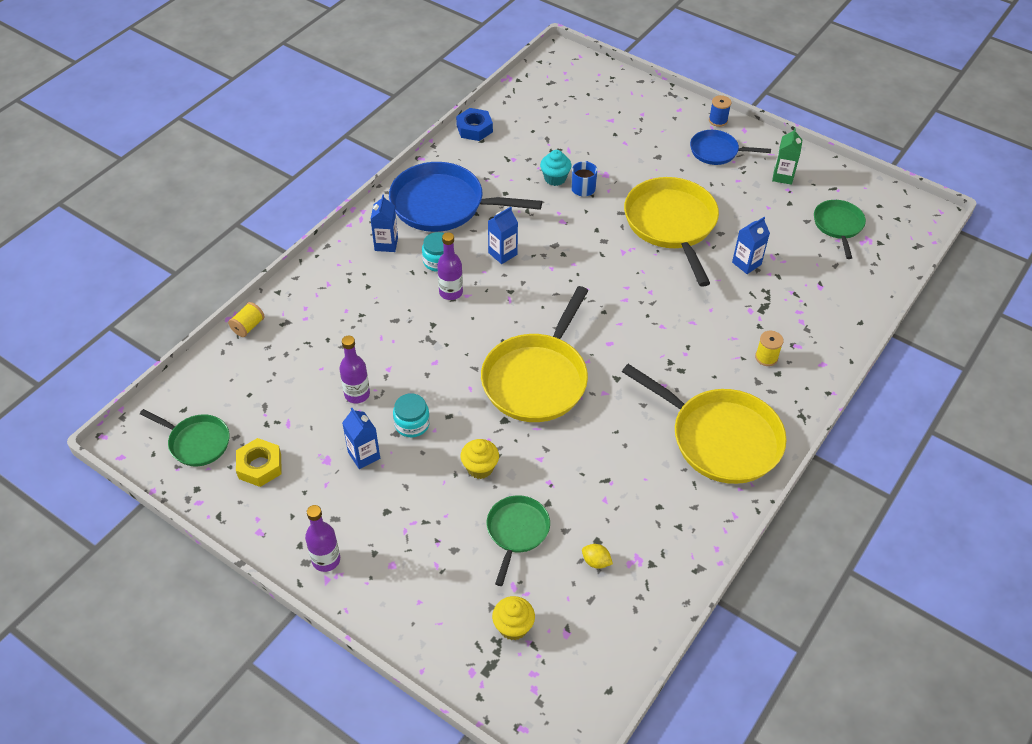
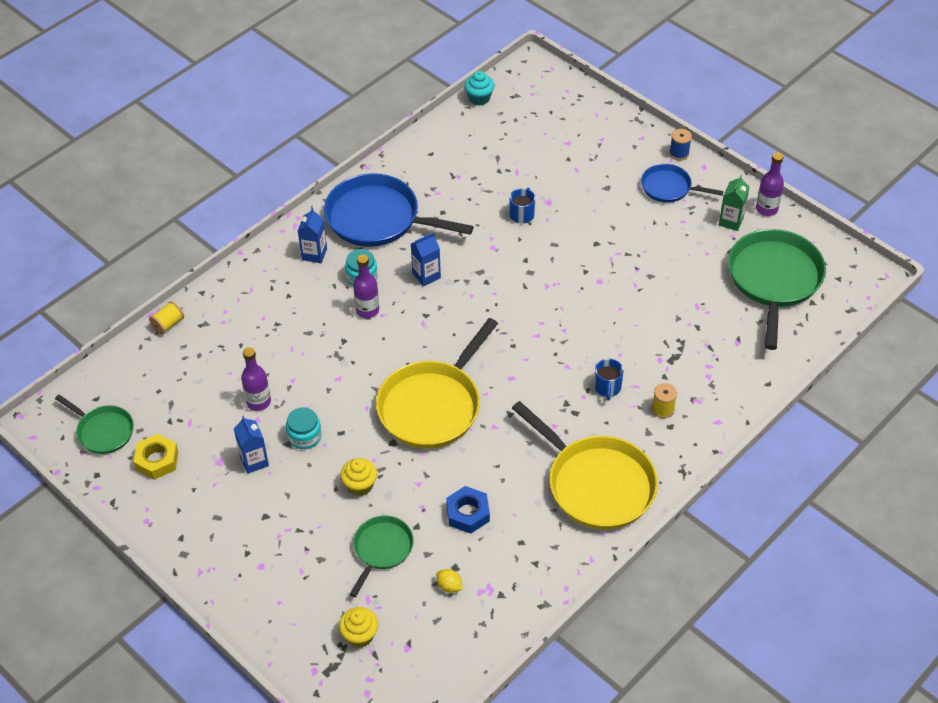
camera: 10 degrees right, 0 degrees up
purple bottle [305,505,340,572] -> purple bottle moved to [756,152,784,216]
blue nut [456,108,493,141] -> blue nut moved to [446,486,490,534]
turquoise cupcake [540,150,571,186] -> turquoise cupcake moved to [465,71,494,105]
yellow pan [624,177,719,287] -> none
blue carton [732,217,770,274] -> none
green pan [814,200,866,259] -> green pan [728,229,826,350], size x1.83
none -> blue mug [594,359,624,400]

